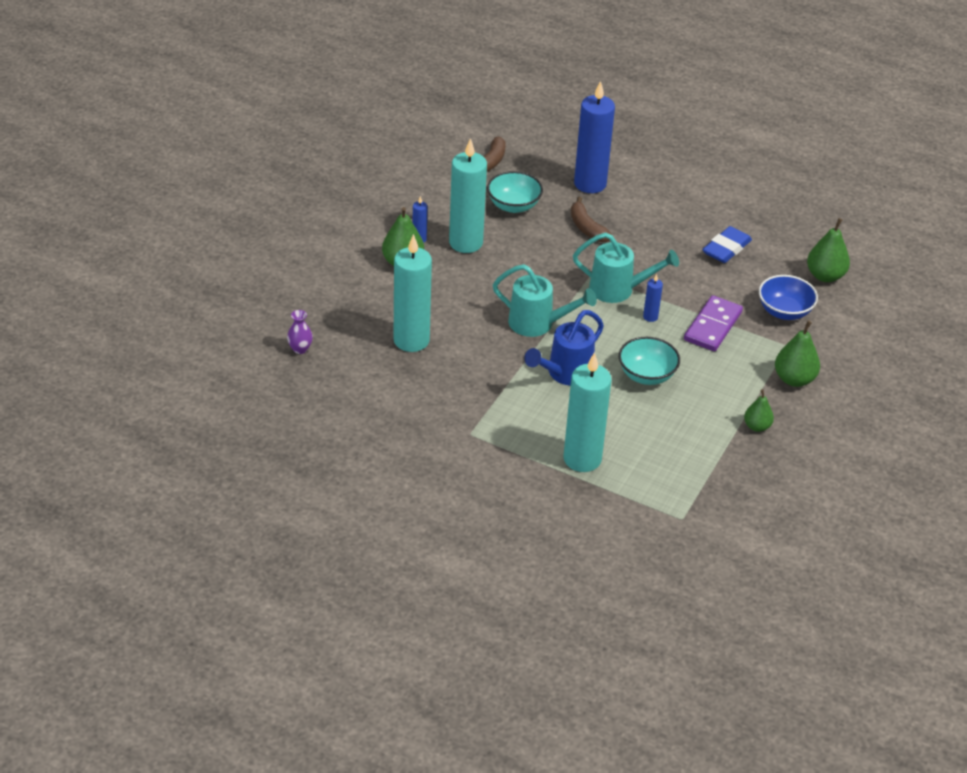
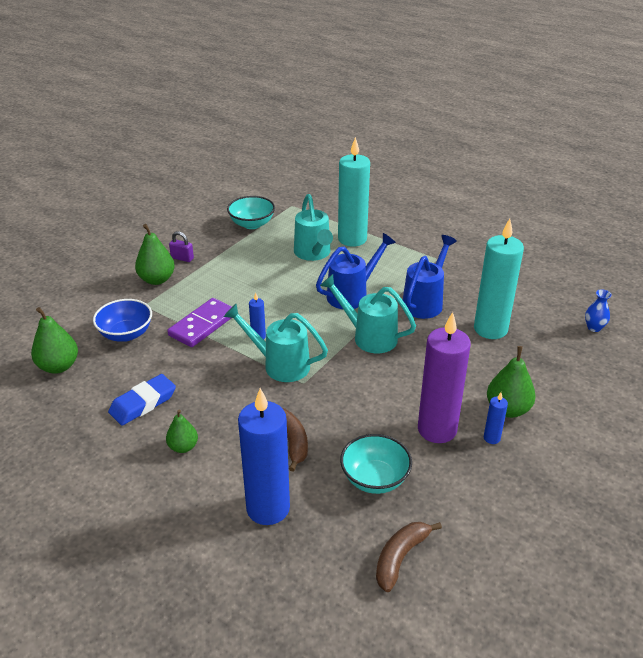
camera: 170 degrees left, 5 degrees down
purple vase [287,310,313,354] -> blue vase [585,289,612,332]
turquoise candle [449,138,487,253] -> purple candle [418,312,471,443]
turquoise bowl [619,337,680,385] -> turquoise bowl moved to [227,196,275,229]
green pear [744,389,774,432] -> green pear moved to [166,410,198,453]
none -> purple padlock [169,231,194,262]
none -> turquoise watering can [294,194,333,261]
none -> blue watering can [403,235,457,319]

